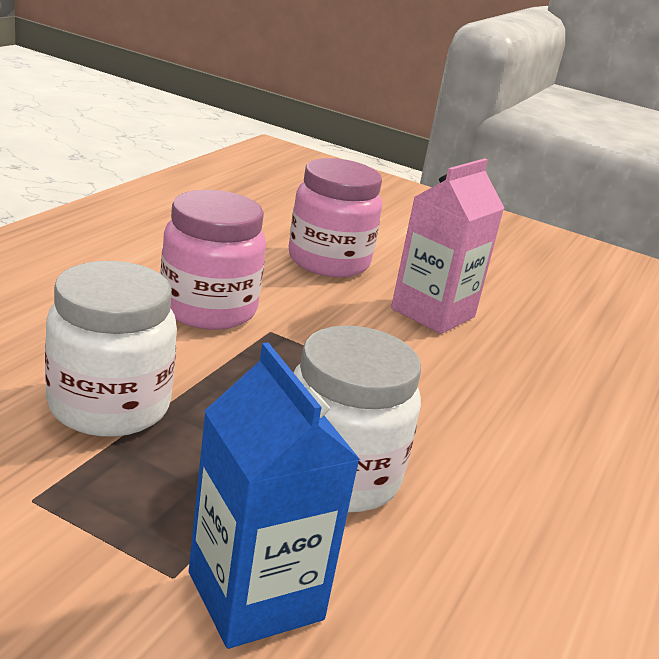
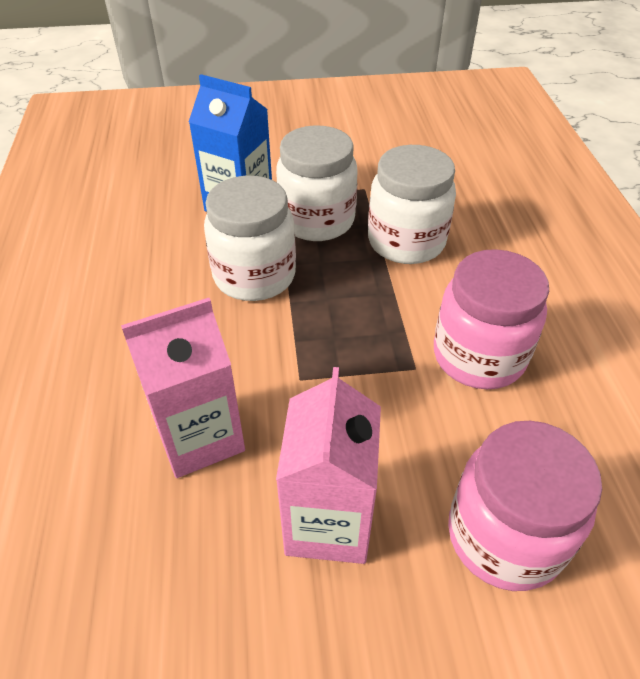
camera: 150 degrees right, 20 degrees up
none -> pink carton [121,298,245,478]
none -> white jar [276,125,358,241]

